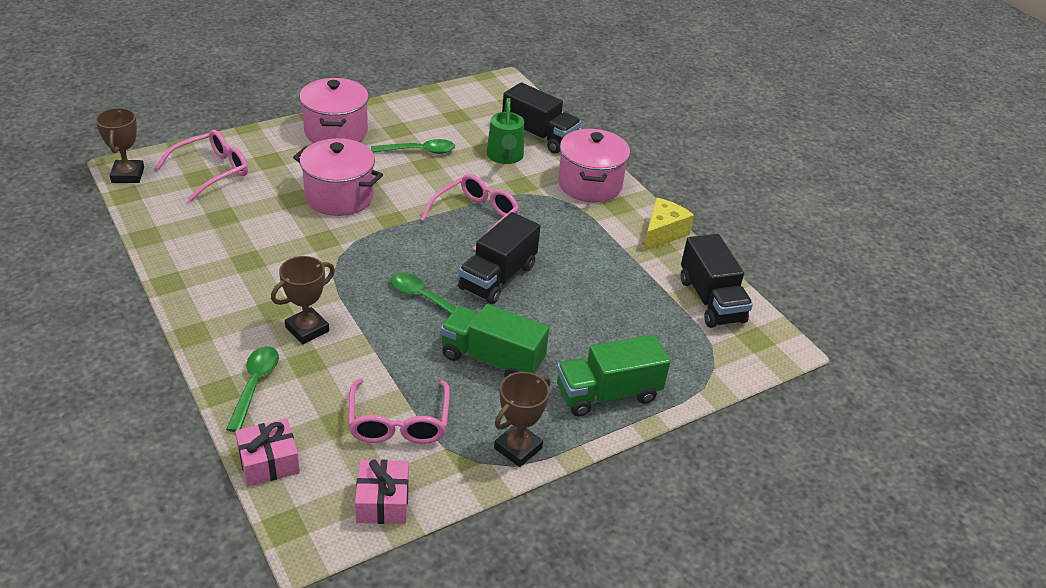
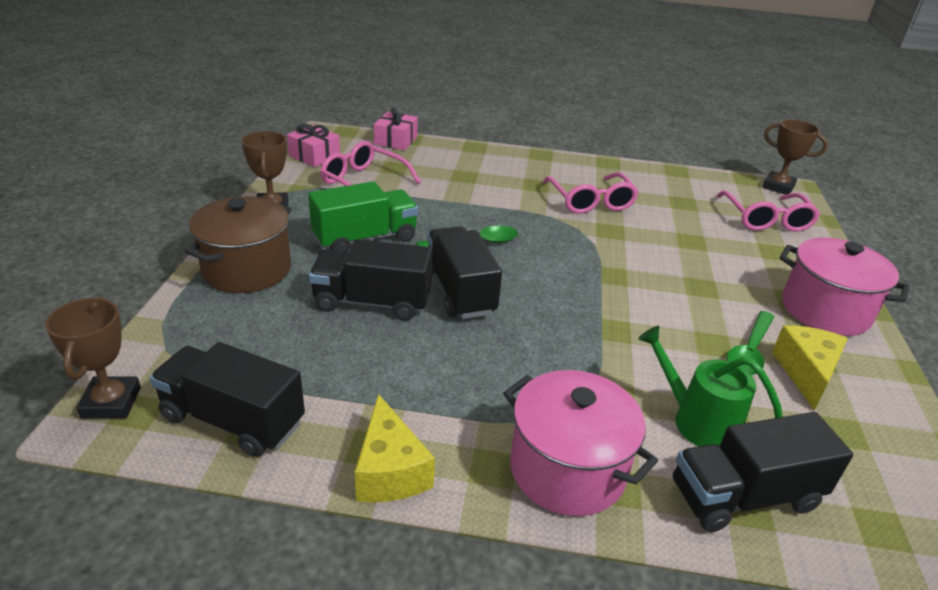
camera: 130 degrees right, 5 degrees down
green spoon [226,346,279,432] -> none
brown trophy [271,256,335,344] -> brown trophy moved to [45,297,141,419]
pink pot [293,138,383,216] -> none
pink glasses [421,174,519,251] -> pink glasses moved to [543,172,639,214]
green truck [557,335,670,416] -> brown pot [185,196,292,293]
none -> black truck [309,239,433,321]
none -> yellow cheese [772,326,848,410]

